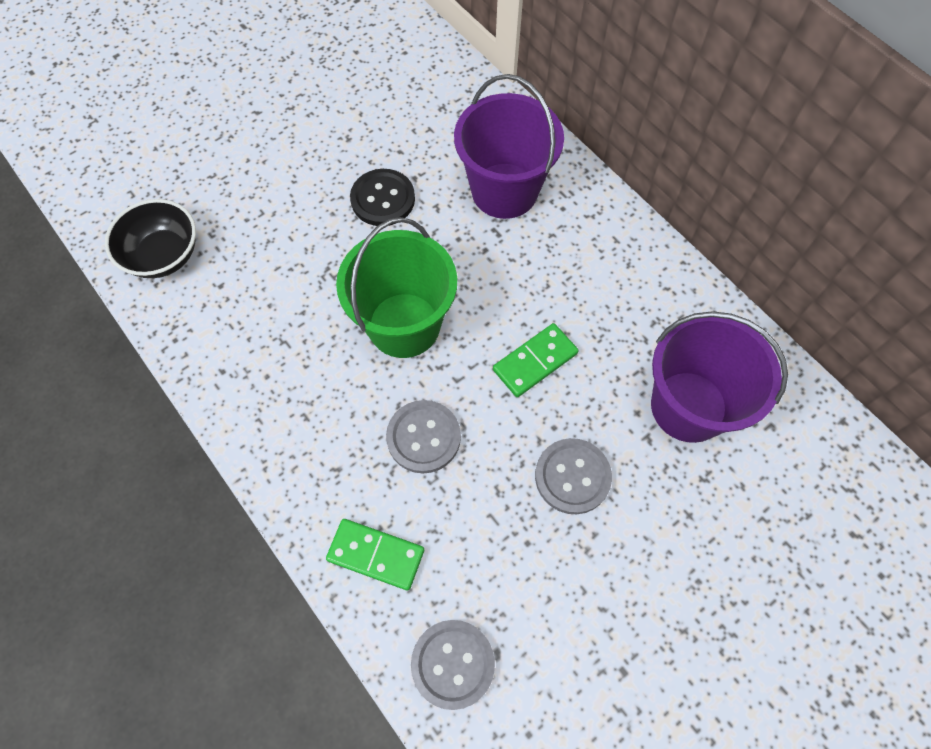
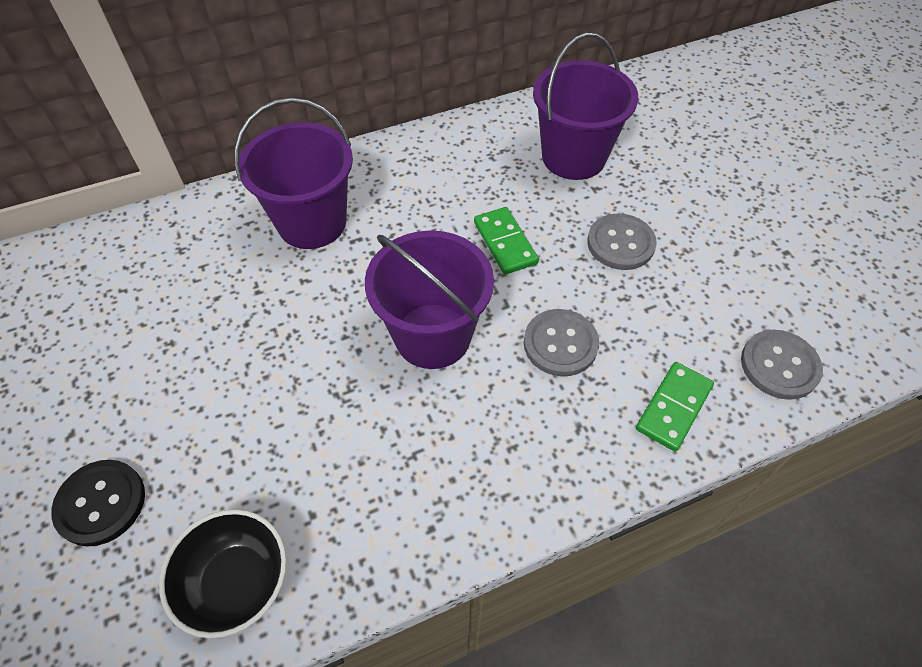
camera: 75 degrees left, 10 degrees down
green bucket [336,217,457,358] -> purple bucket [365,230,494,369]
black button [350,169,415,226] -> black button moved to [51,460,145,547]

